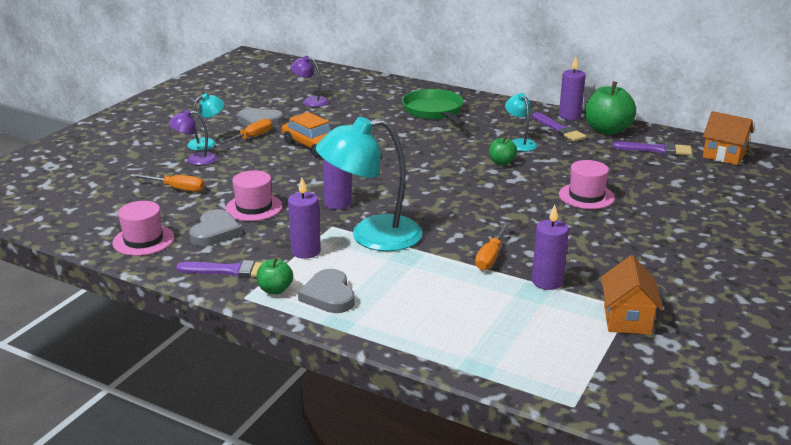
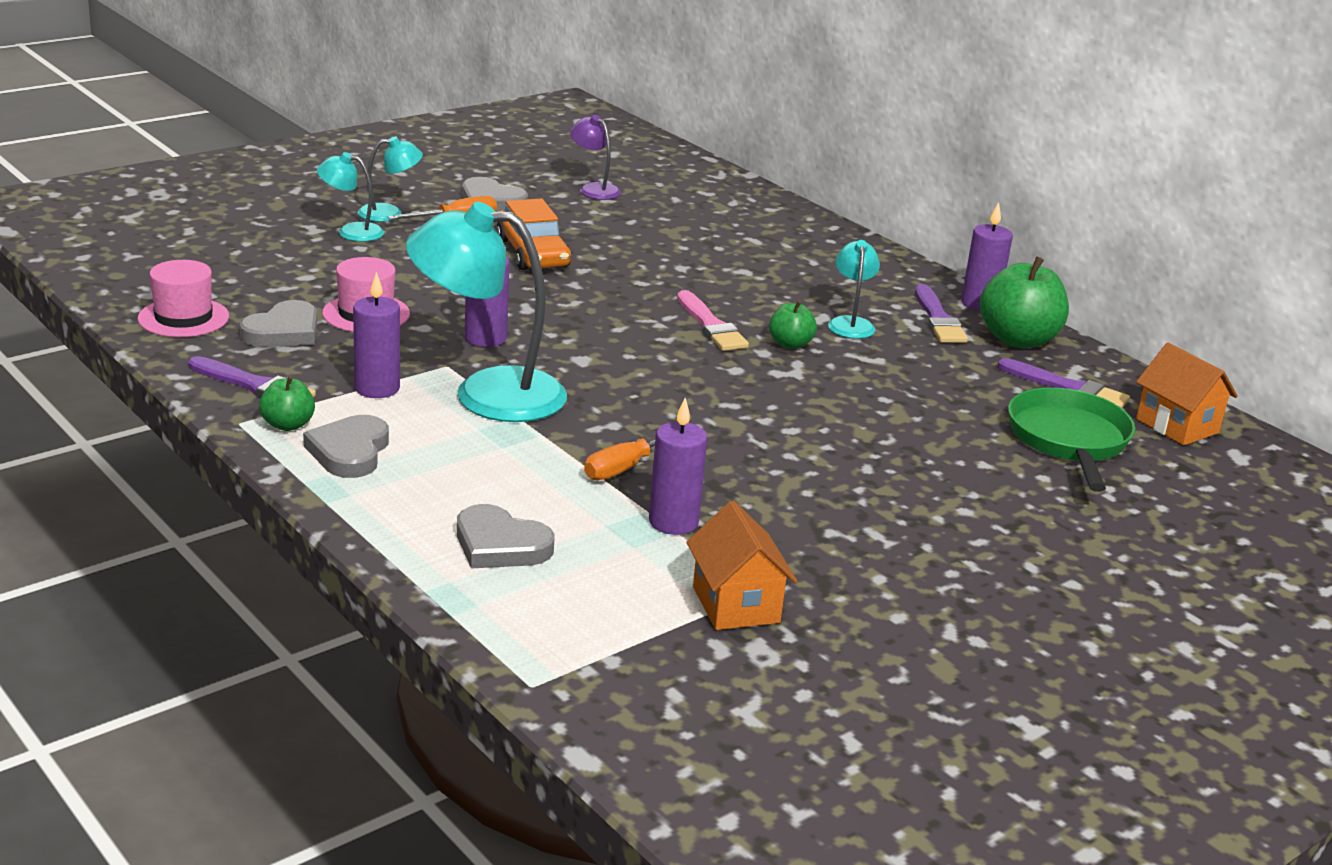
camera: 20 degrees right, 0 degrees up
orange screwdriver [130,174,205,192] -> none
purple lamp [169,110,217,165] -> turquoise lamp [317,152,384,242]
green pan [402,89,465,126] -> green pan moved to [1008,387,1135,492]
pink hat [559,160,615,209] -> none
orange house [601,255,663,335] -> orange house turned 45 degrees counterclockwise [686,501,797,630]
none -> grey heart [457,504,554,568]
none -> pink brush [677,290,749,351]

